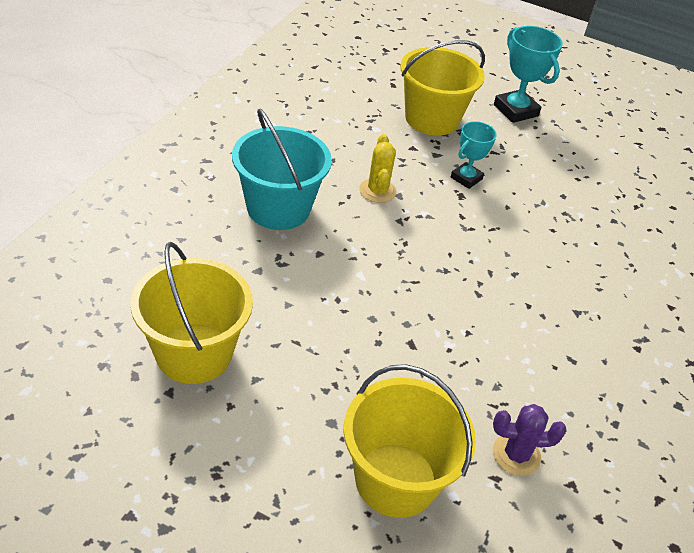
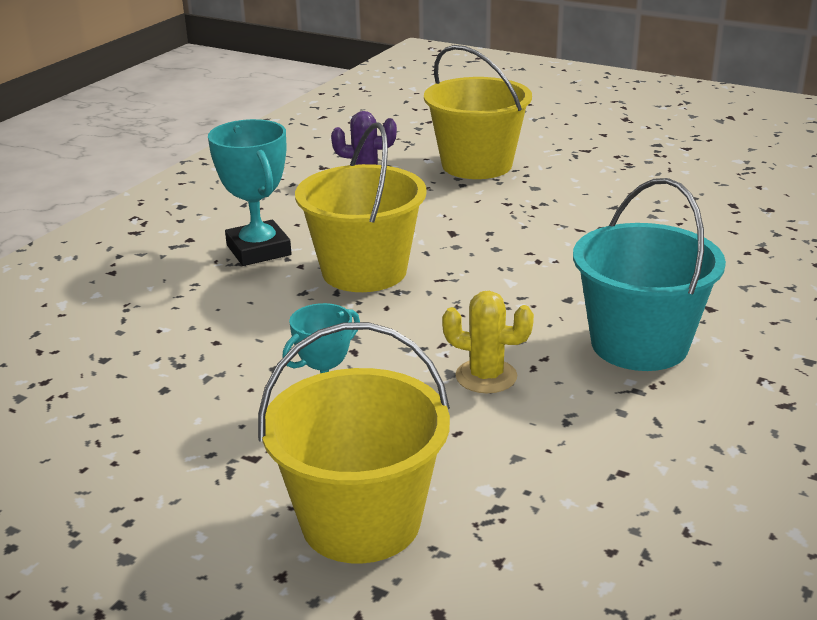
camera: 170 degrees left, 15 degrees down
yellow bucket [130,242,253,384] -> yellow bucket moved to [295,122,427,292]
yellow cactus [359,134,397,203] -> yellow cactus turned 75 degrees counterclockwise [442,291,534,393]
turquoise trophy [494,26,563,123] -> turquoise trophy moved to [208,119,291,266]

